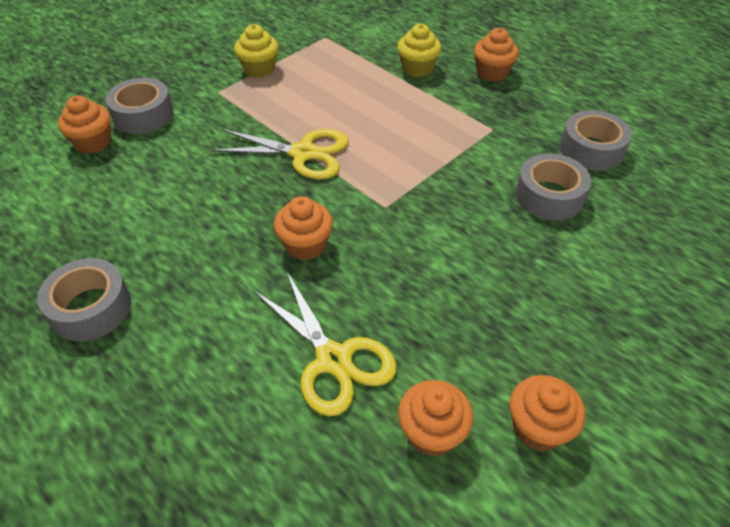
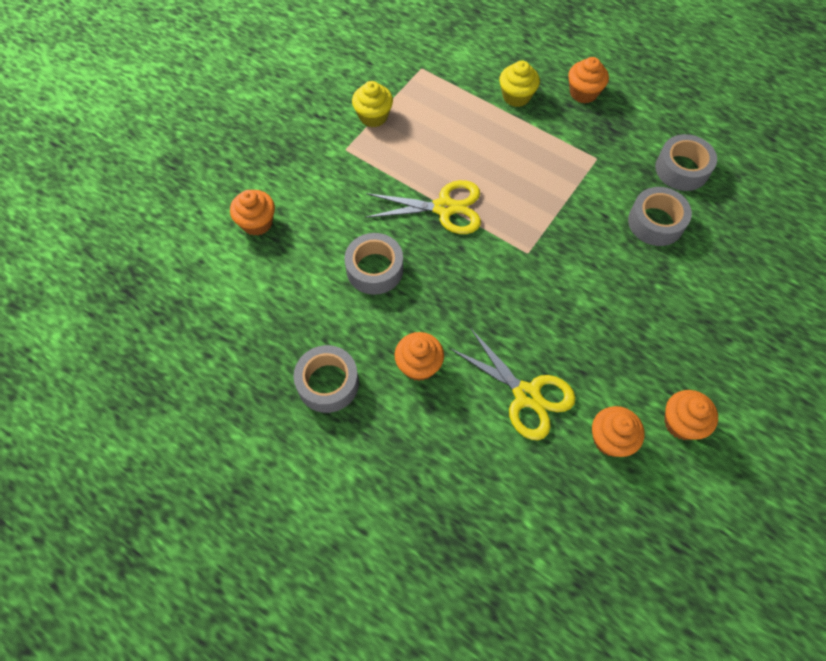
camera: 10 degrees left, 15 degrees up
grey tape [105,78,174,134] -> grey tape moved to [344,233,403,295]
orange cupcake [274,196,333,260] -> orange cupcake moved to [395,332,444,381]

